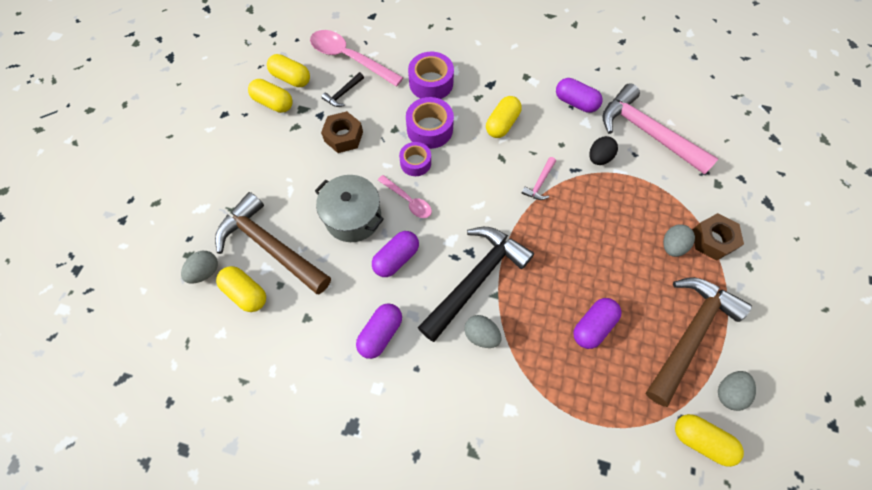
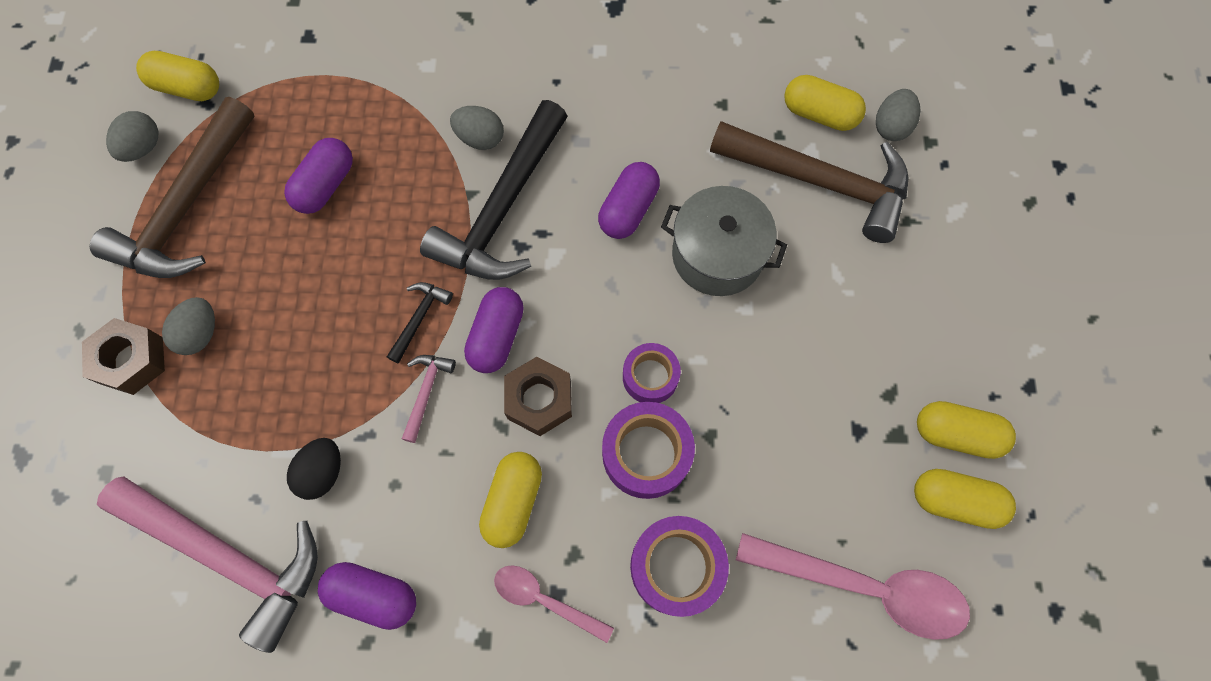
camera: 165 degrees right, 5 degrees up
brown nut [321,111,363,153] -> brown nut moved to [504,357,572,436]
black hammer [322,72,364,107] -> black hammer moved to [387,282,453,364]
purple capsule [356,303,402,359] -> purple capsule moved to [464,287,524,373]
pink spoon [378,175,432,218] -> pink spoon moved to [494,565,614,643]

